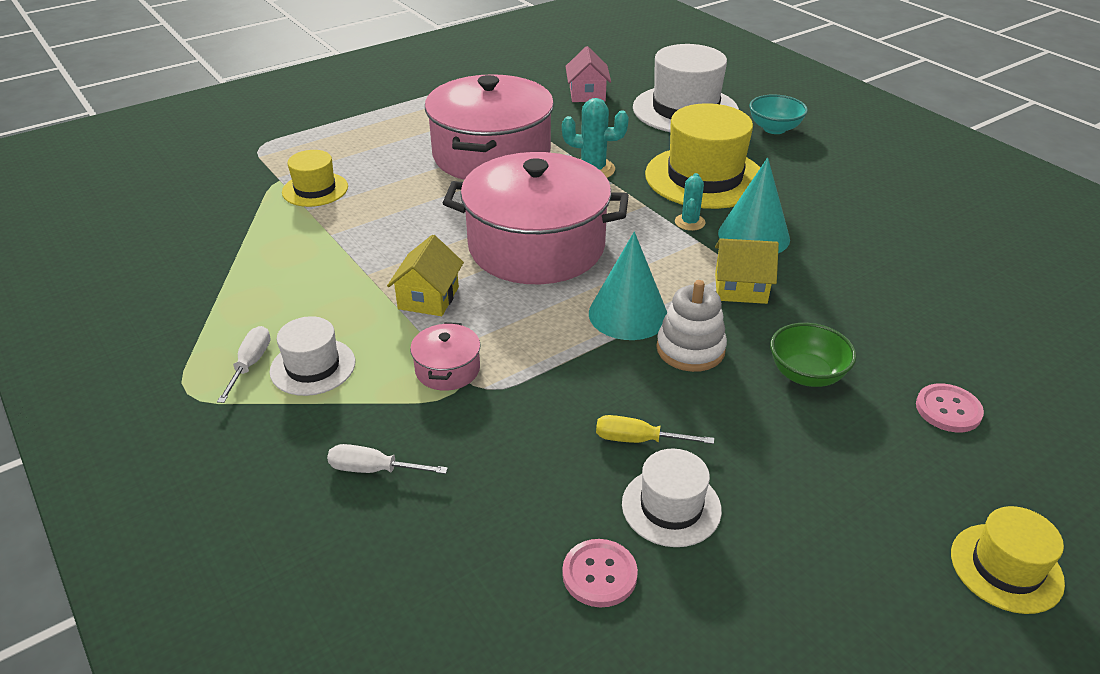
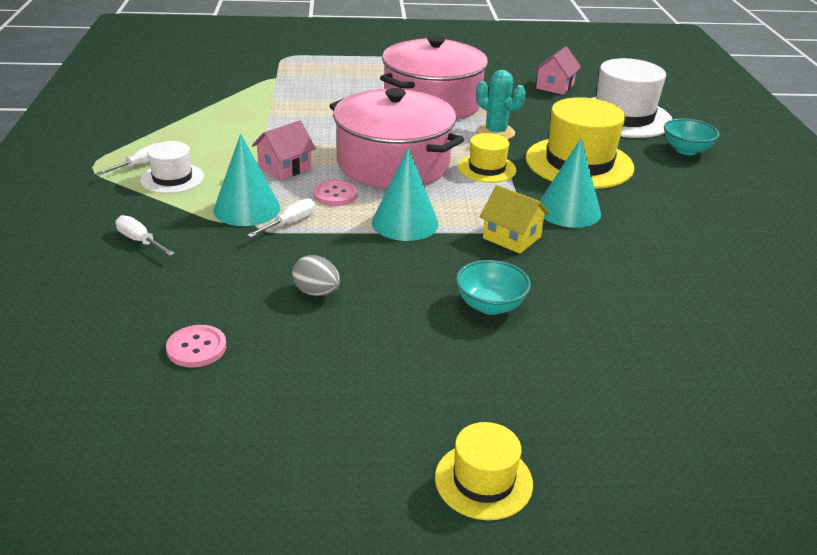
camera: 30 degrees right, 5 degrees down
yellow hat [282,150,348,207] -> yellow hat moved to [458,133,517,183]
yellow house [387,235,464,316] -> pink house [252,120,316,180]
pink pot [410,322,481,391] -> turquoise cone [214,134,280,226]
yellow screwdriver [596,415,714,444] -> grey egg [292,255,340,296]
white hat [622,449,722,547] -> none
white stacking toy [656,280,727,372] -> none
turquoise cactus [675,173,706,231] -> none
green bowl [770,323,856,387] -> turquoise bowl [456,260,531,315]
pink button [916,383,984,432] -> pink button moved to [313,180,358,206]
none -> white screwdriver [247,198,315,237]

